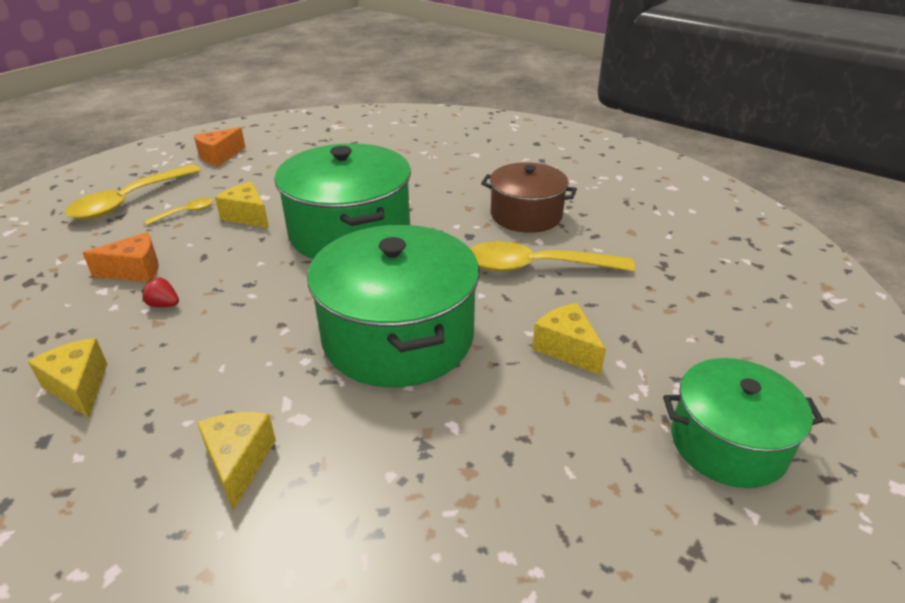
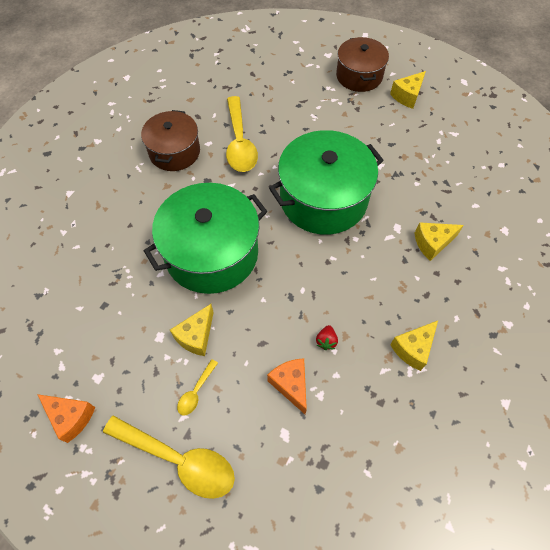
camera: 100 degrees left, 25 degrees up
yellow spoon [144,198,213,225] -> yellow spoon turned 105 degrees counterclockwise [177,359,218,416]
yellow cheese [532,303,606,375] -> yellow cheese moved to [390,71,426,109]
green pot [663,358,824,488] -> brown pot [336,37,389,92]

